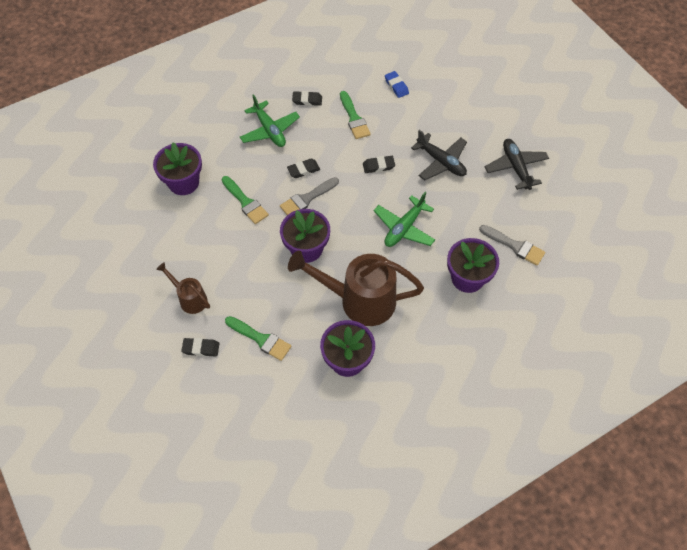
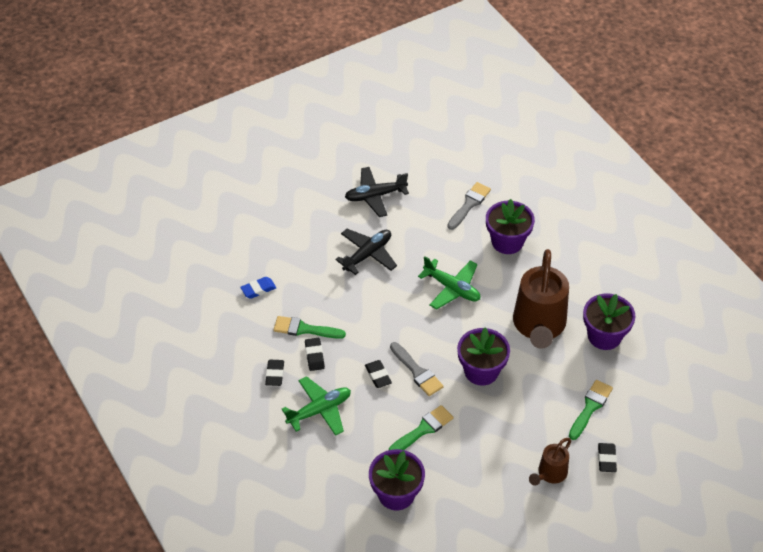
camera: 90 degrees left, 10 degrees down
green brush [340,91,371,139] -> green brush turned 150 degrees counterclockwise [274,316,346,339]
black eraser [363,156,395,173] -> black eraser moved to [305,338,325,371]

